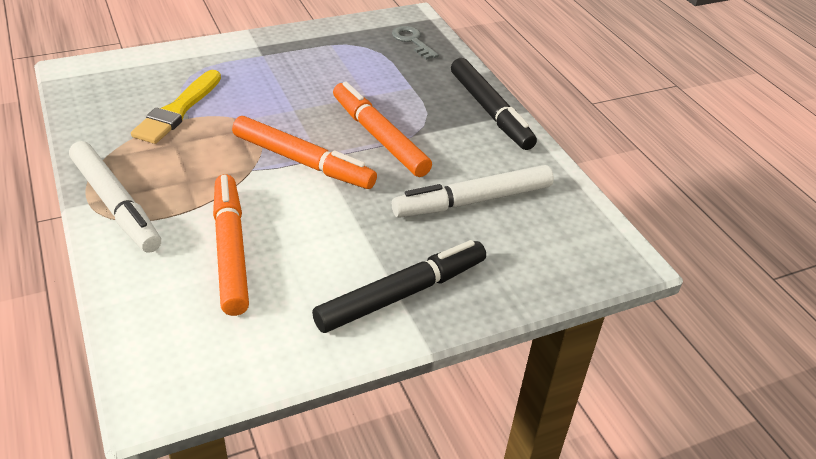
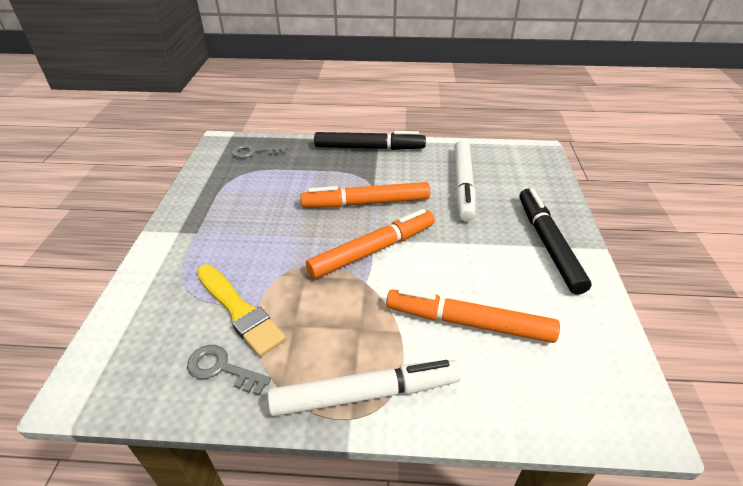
camera: 60 degrees left, 0 degrees up
none -> grey key [187,345,271,396]

